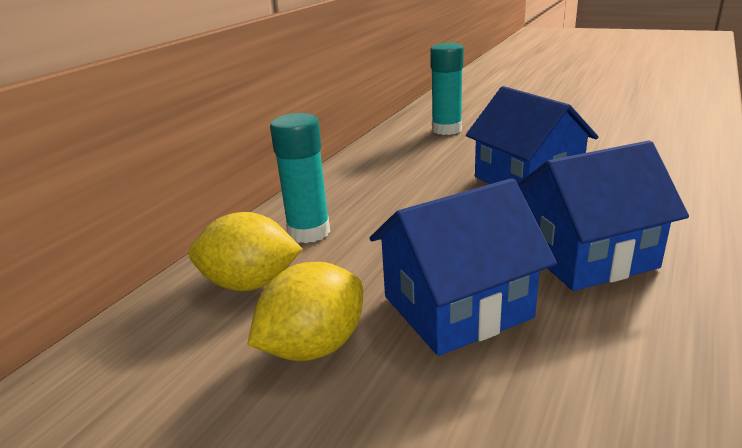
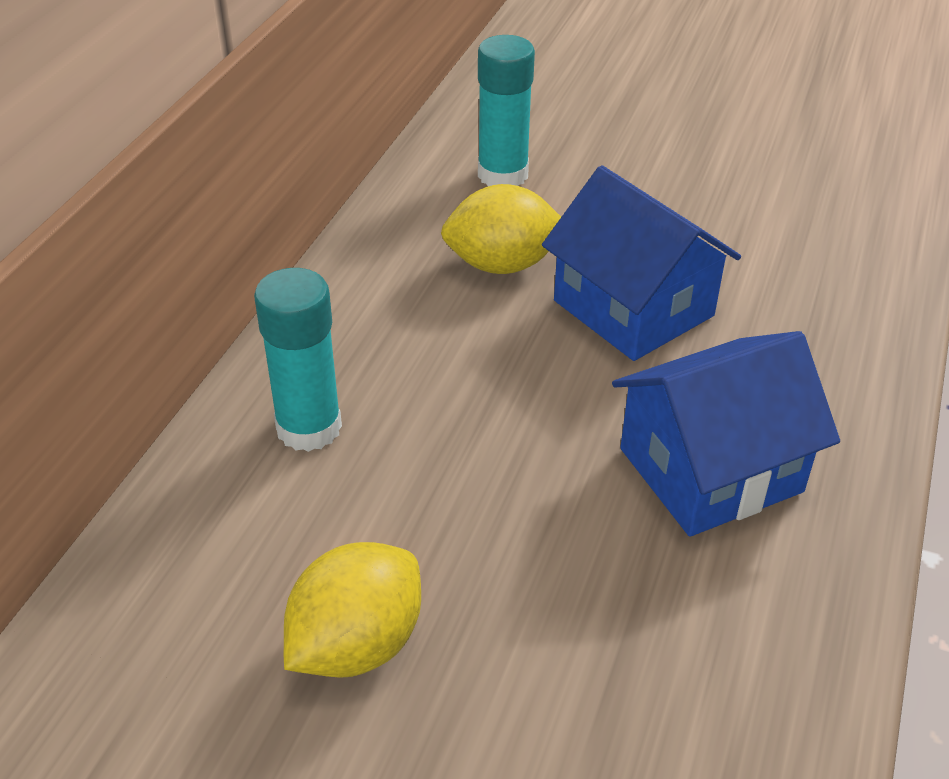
camera: 10 degrees left, 15 degrees up
yellow lemon [189,212,302,291] -> yellow lemon moved to [441,184,561,274]
blue house [370,178,557,356] -> none

